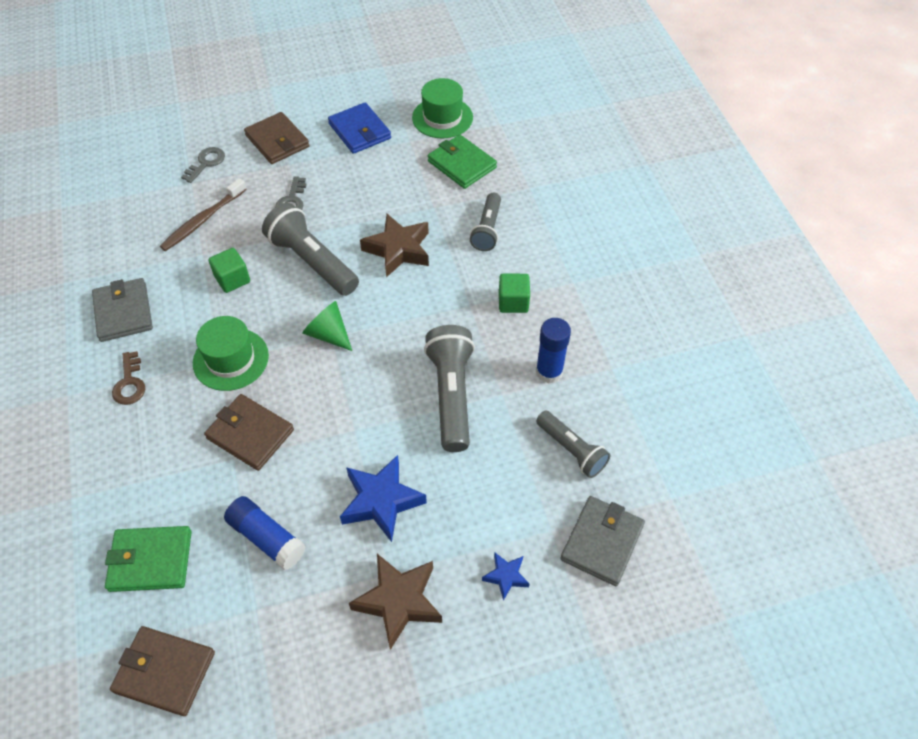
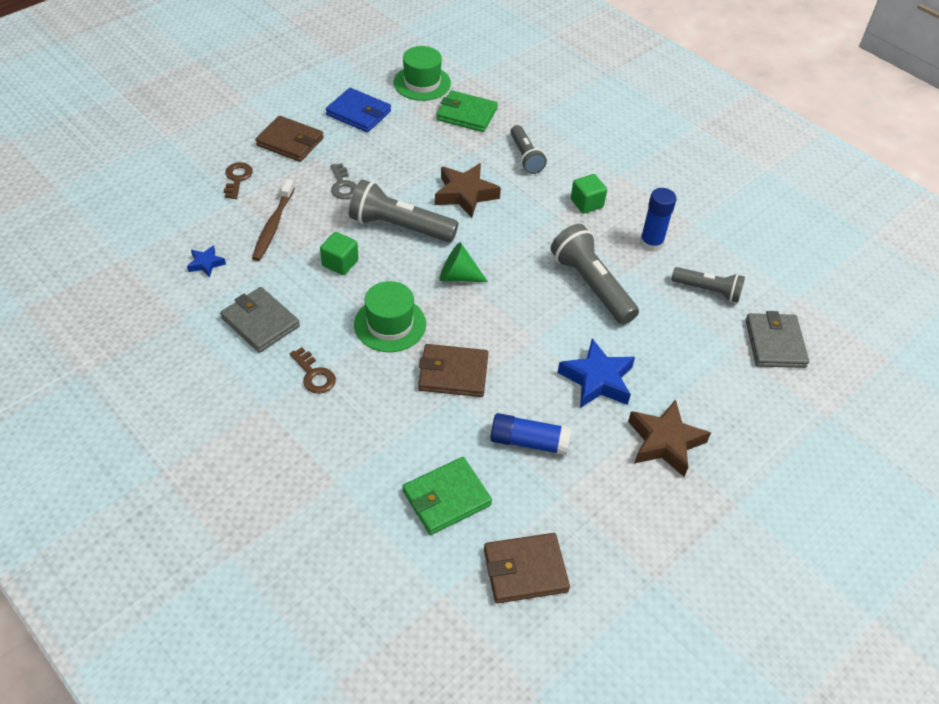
camera: 30 degrees left, 5 degrees down
grey key [181,147,225,183] -> brown key [224,162,253,199]
blue star [482,552,530,601] -> blue star moved to [187,245,226,278]

